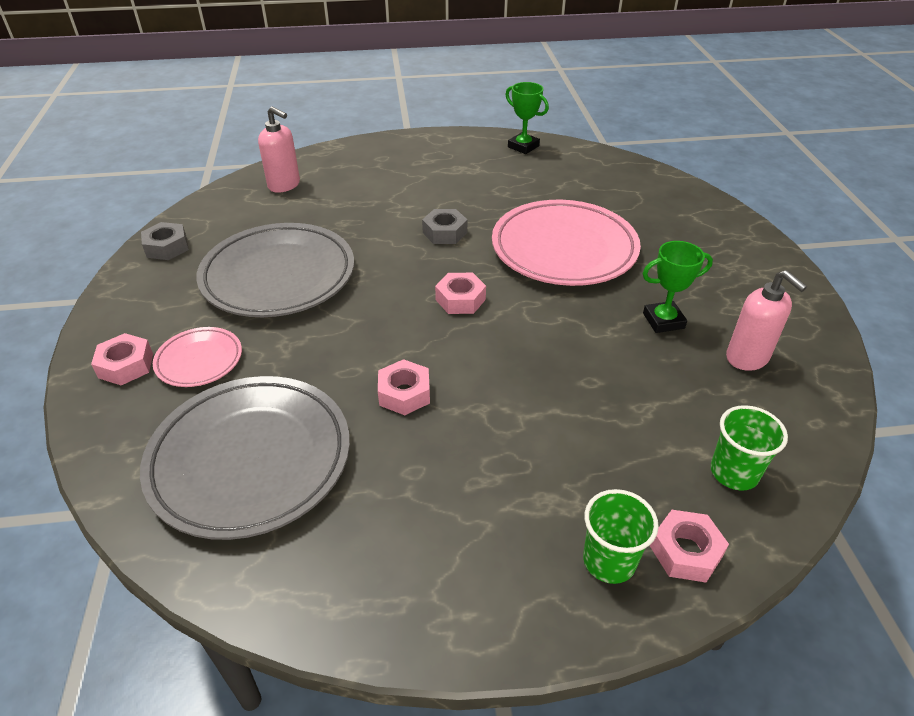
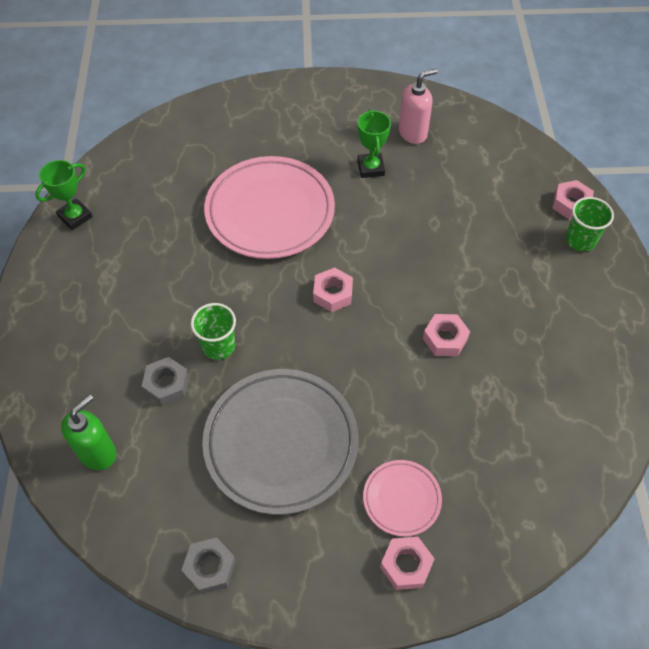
camera: 85 degrees left, 15 degrees up
grey plate [140,376,350,540] -> none
pink soap dispenser [258,106,300,193] -> green soap dispenser [61,394,116,470]
grey nut [422,209,467,244] -> grey nut moved to [142,357,189,406]
green cup [711,405,788,491] -> green cup moved to [191,303,236,360]

